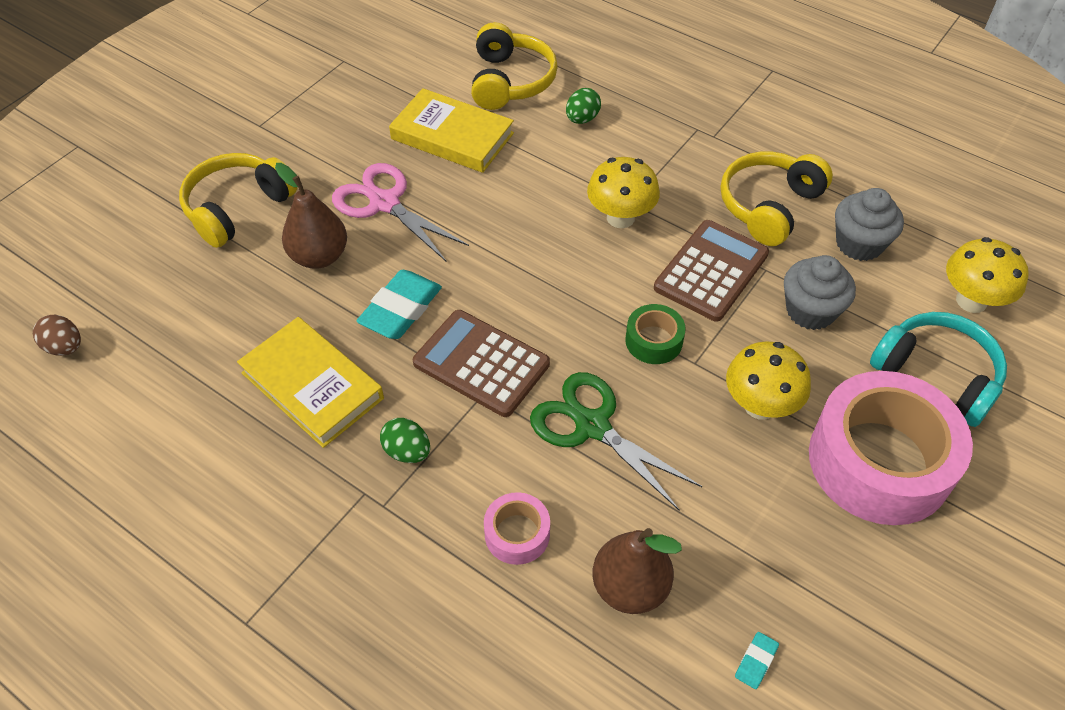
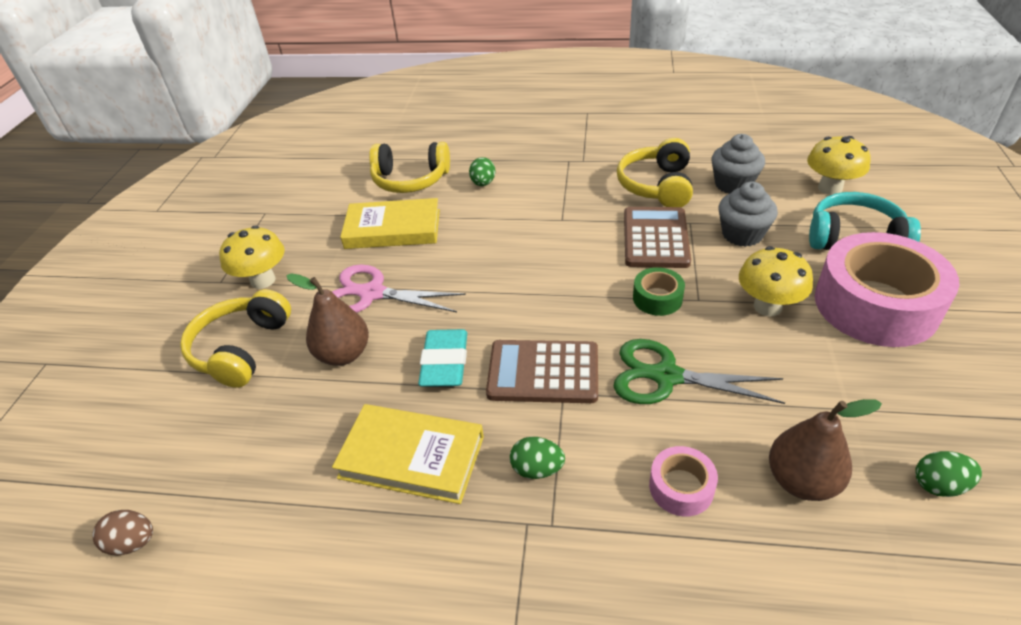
camera: 25 degrees left, 10 degrees down
yellow headphones [471,22,558,110] -> yellow headphones turned 120 degrees clockwise [369,142,450,193]
yellow mushroom [587,157,660,228] -> yellow mushroom moved to [219,225,285,289]
turquoise eraser [735,632,779,689] -> green egg [915,451,982,497]

